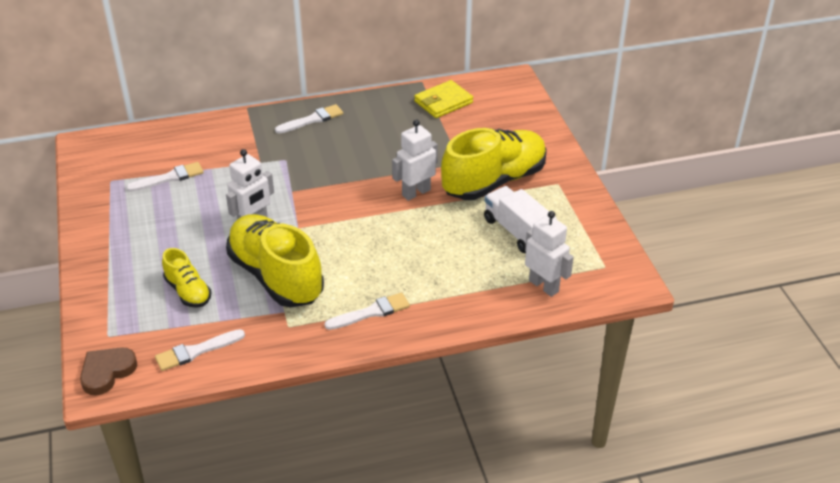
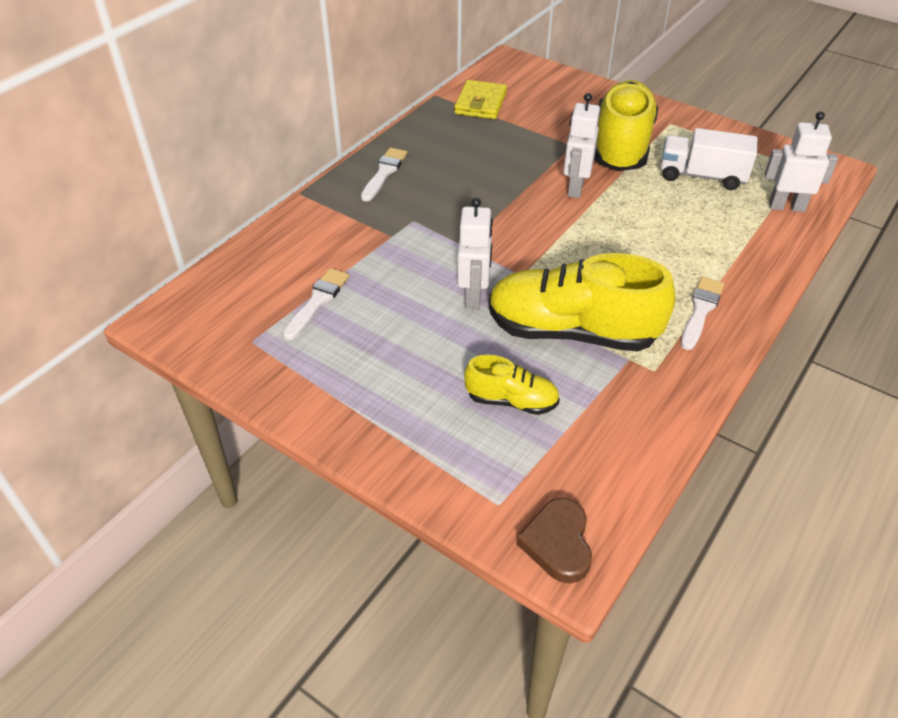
camera: 40 degrees left, 5 degrees up
white brush [155,329,245,371] -> none

